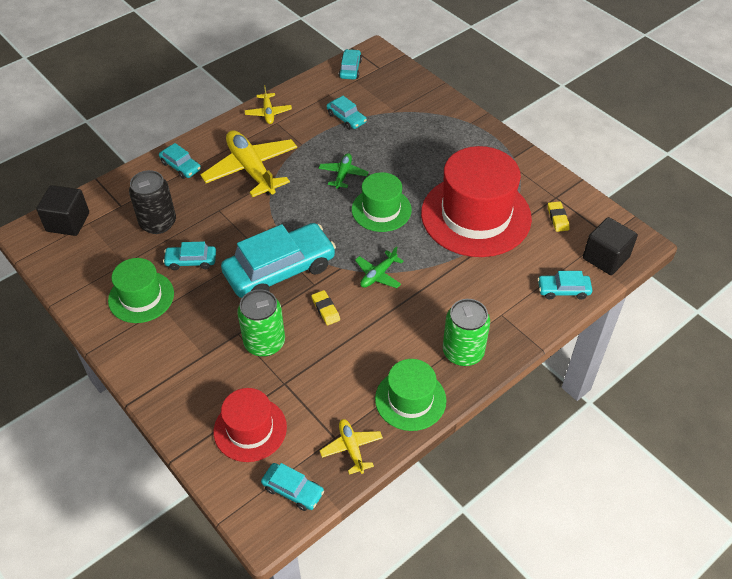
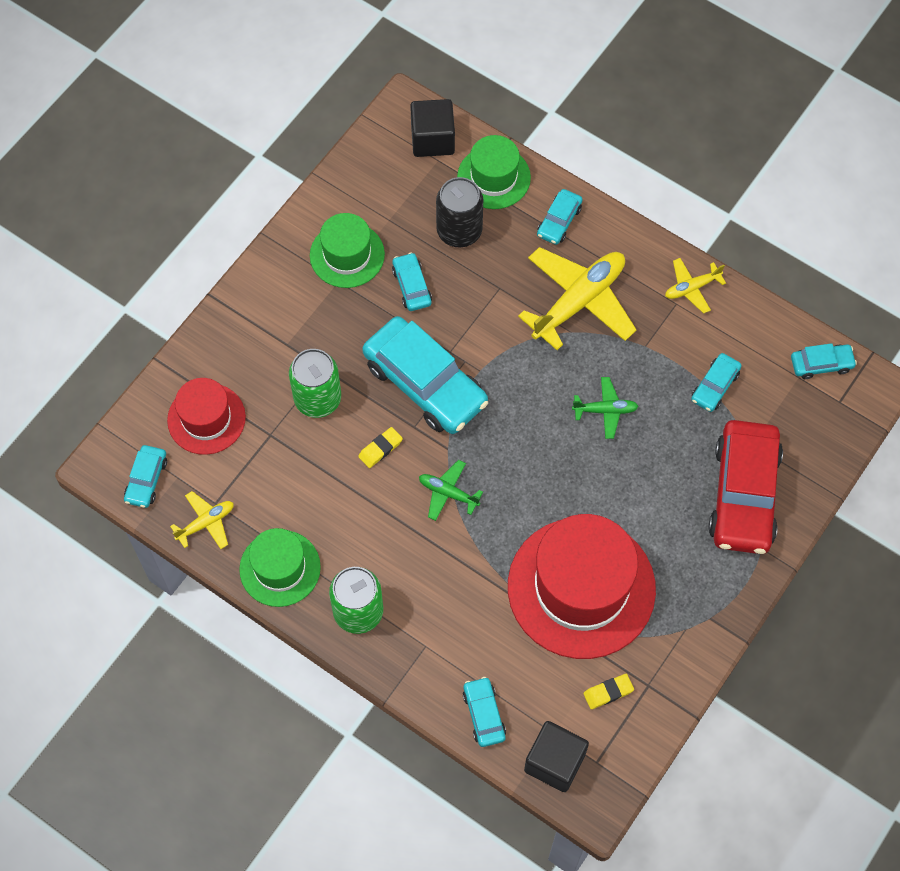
camera: 75 degrees right, 15 degrees up
green hat [352,172,412,232] -> green hat moved to [457,135,531,209]
none -> red car [708,420,783,554]

